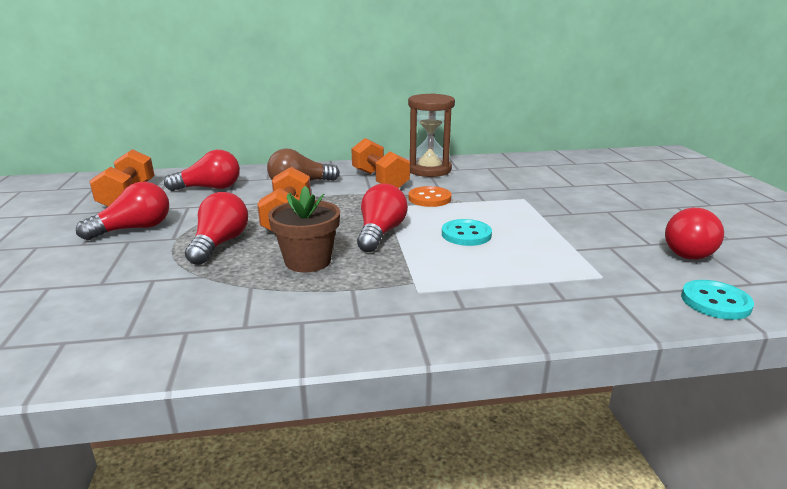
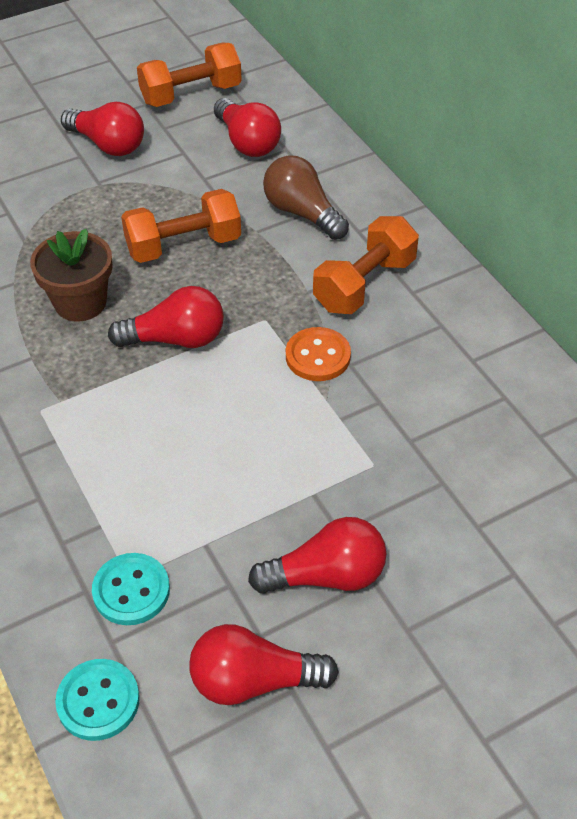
camera: 70 degrees right, 25 degrees up
red light bulb [185,192,248,265] -> red light bulb moved to [248,517,386,594]
brown hourglass [408,93,455,177] -> none
turquoise button [442,219,492,246] -> turquoise button moved to [92,553,170,625]

